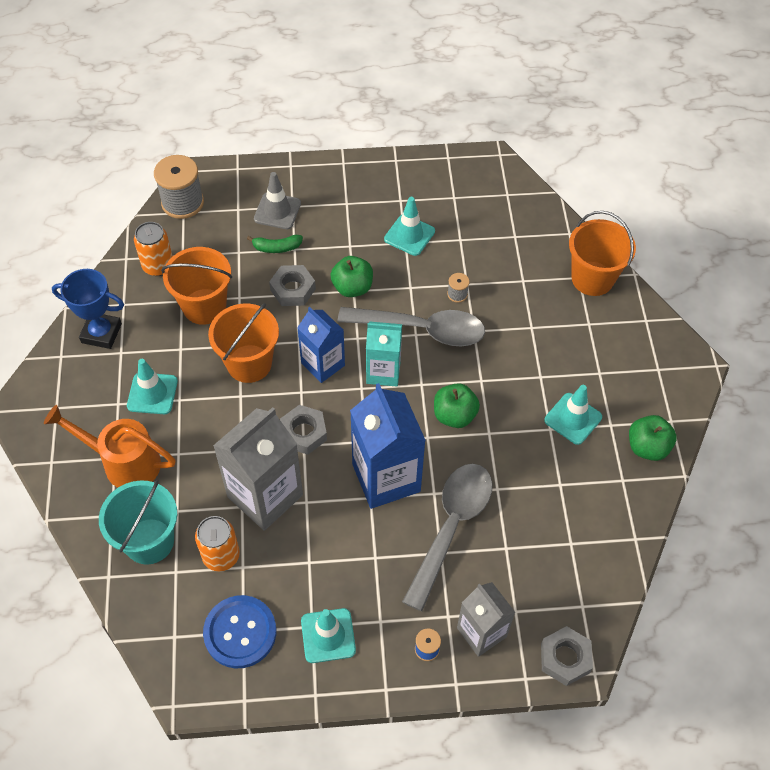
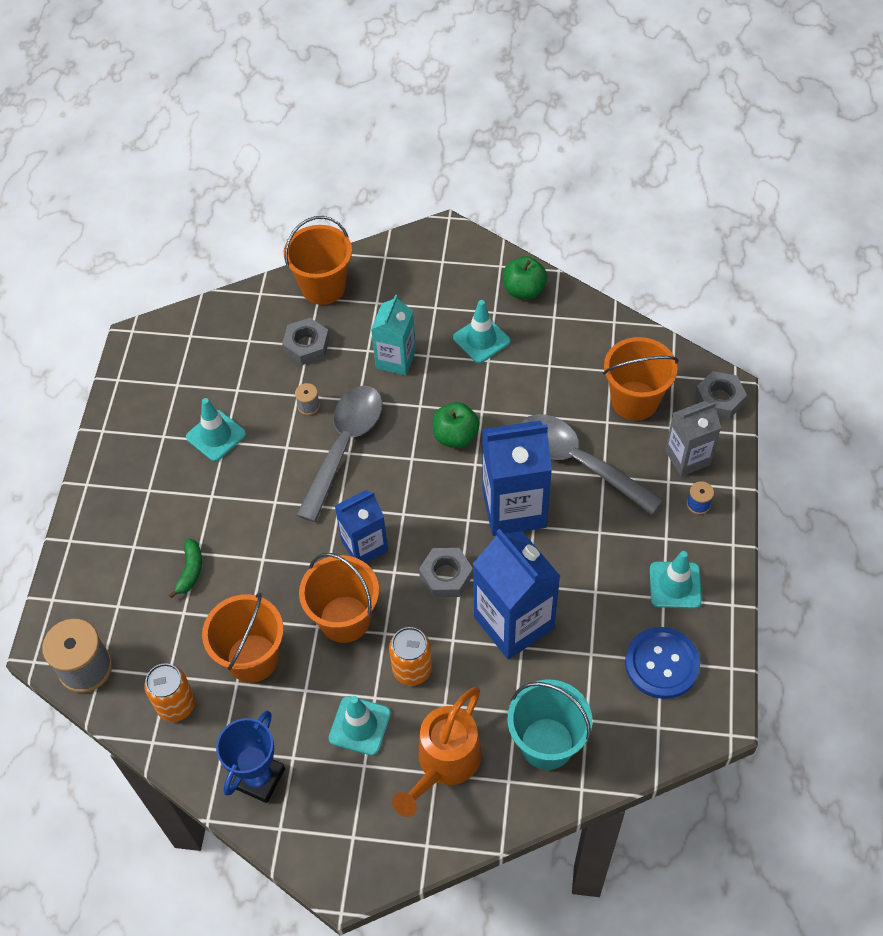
camera: 75 degrees left, 0 degrees up
orange can [195,516,240,571] -> orange can moved to [389,627,432,686]
grey carton [213,407,303,531] -> blue carton [473,529,560,660]
grey traffic cone [254,172,301,229] -> none
grey nut [269,265,316,306] -> grey nut moved to [282,318,330,365]
green apple [330,256,373,297] -> none
turquoise carton [366,321,402,387] -> turquoise carton moved to [371,294,416,376]
none -> orange bucket [603,337,678,421]

